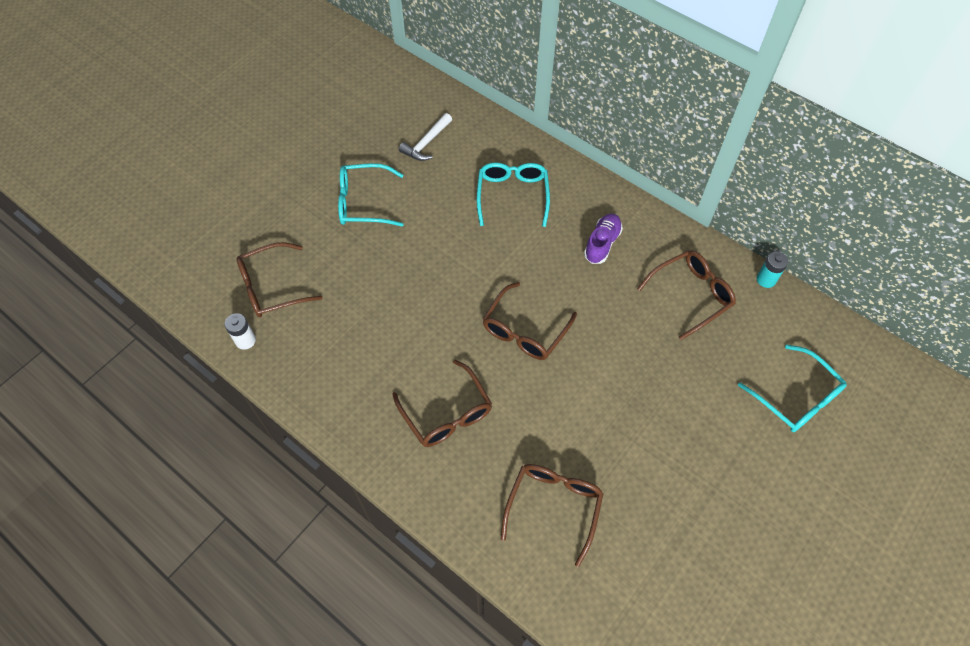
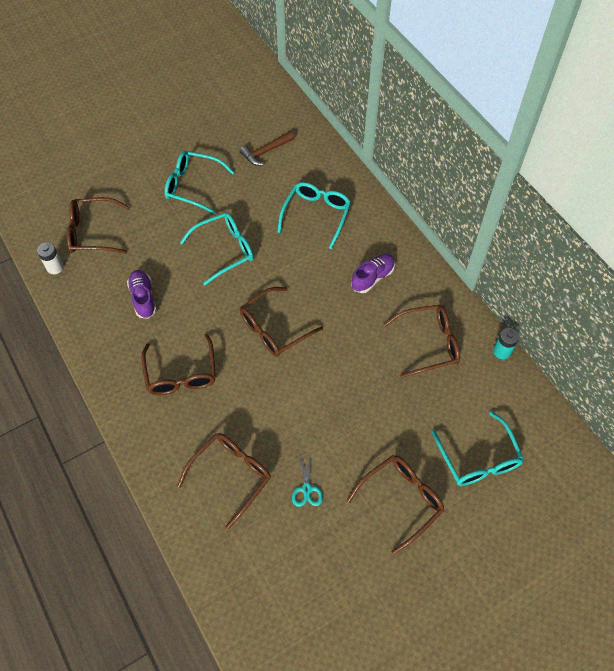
camera: 20 degrees right, 0 degrees up
white hammer [399,113,452,161] -> brown hammer [240,131,295,166]
none -> purple shoe [127,270,157,319]
none -> turquoise glasses [180,213,253,285]
none -> turquoise scissors [292,452,323,507]
none -> brown glasses [347,455,445,555]

